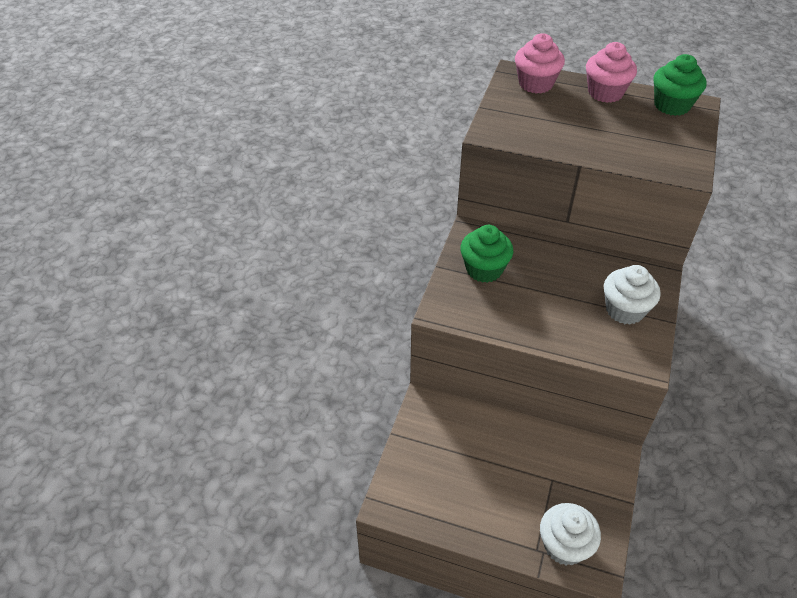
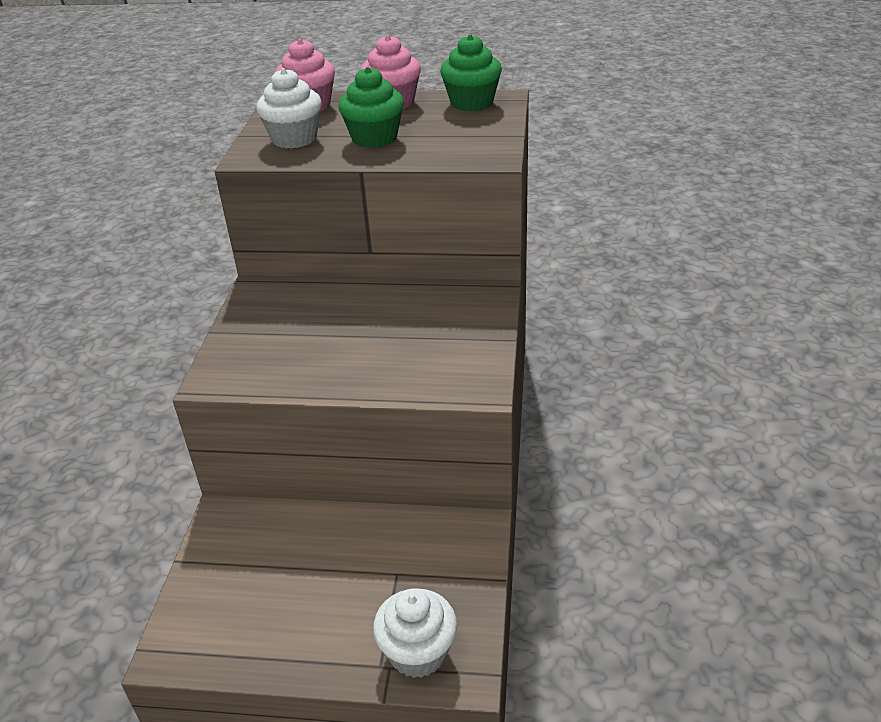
camera: 10 degrees left, 10 degrees down
green cupcake [460,225,513,283] -> green cupcake moved to [338,67,404,148]
white cupcake [604,265,661,325] -> white cupcake moved to [256,68,322,148]

